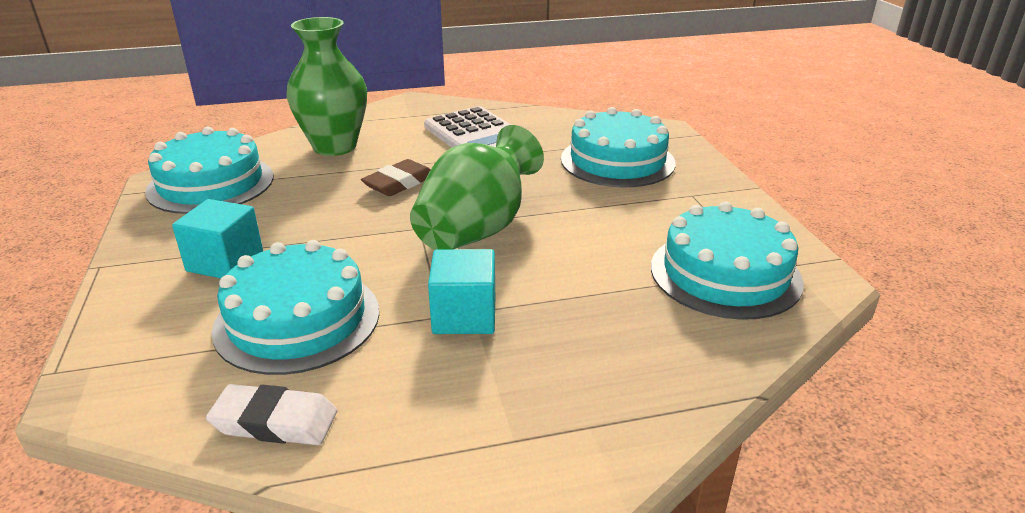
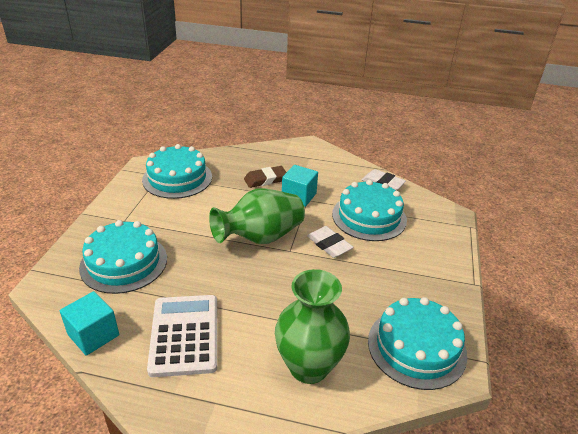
camera: 155 degrees left, 5 degrees up
turquoise cube [172,199,263,278] -> turquoise cube moved to [60,291,119,356]
brown eraser [361,159,431,196] -> brown eraser moved to [244,166,287,188]
none -> white eraser [307,226,354,258]

